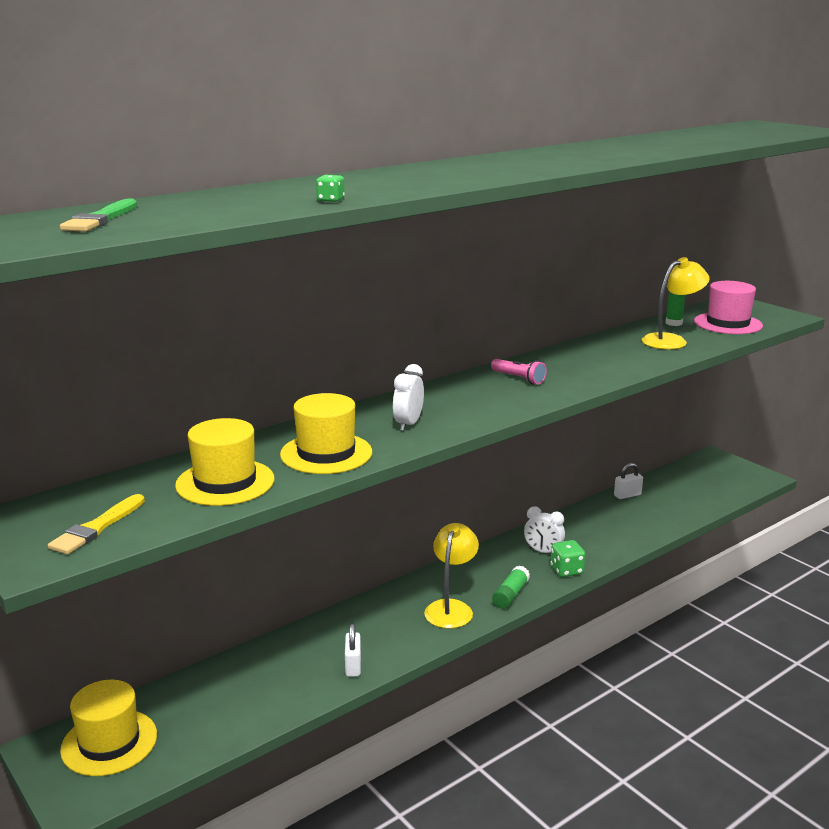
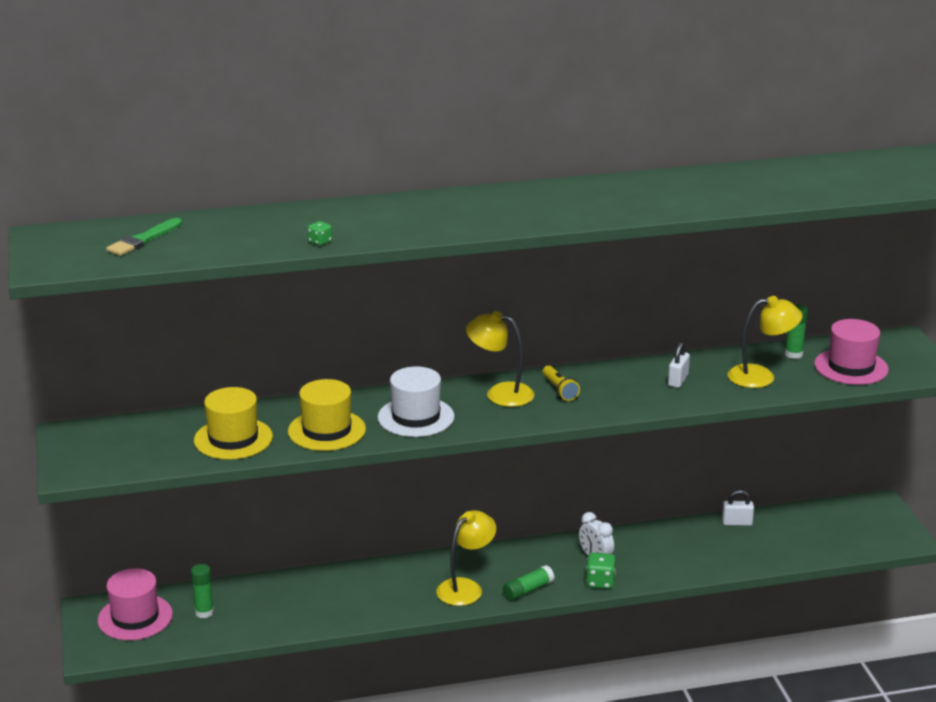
camera: 25 degrees right, 5 degrees up
yellow brush [48,494,145,554] -> none
yellow hat [60,680,157,776] -> pink hat [98,568,173,640]
white padlock [345,624,361,677] -> white padlock moved to [668,342,690,388]
white clock [393,364,424,431] -> white hat [378,366,455,437]
pink flashlight [491,359,547,385] -> yellow flashlight [542,365,580,401]
none -> green glue stick [191,564,214,618]
none -> yellow lamp [466,311,534,407]

